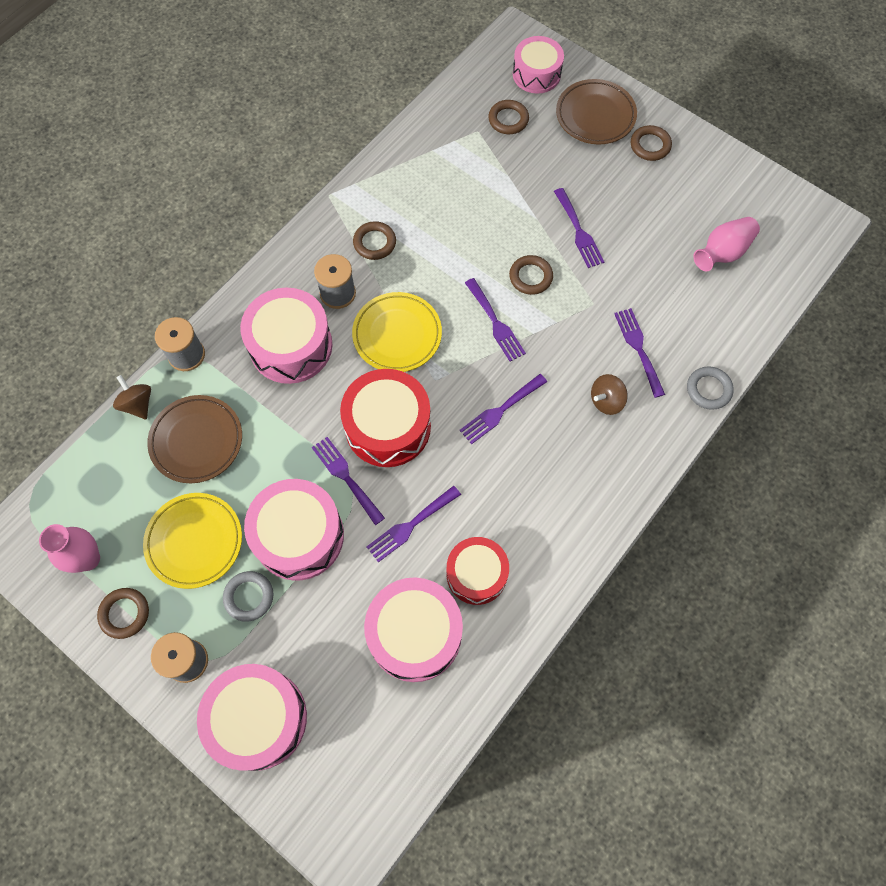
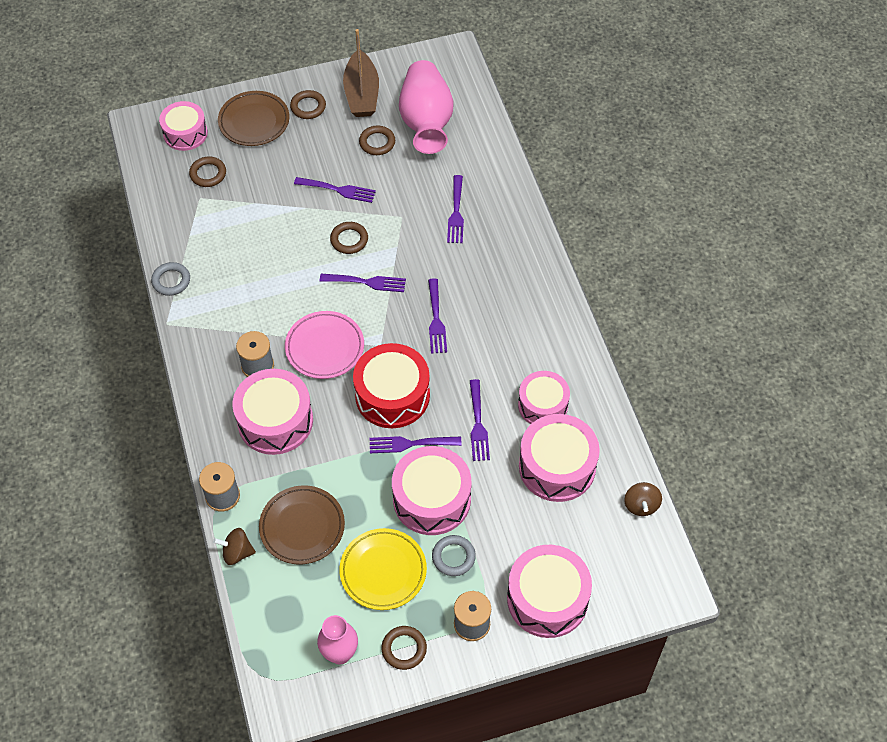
camera: 55 degrees left, 10 degrees down
yellow plate [352,292,442,372] -> pink plate [285,311,364,379]
brown ring [353,221,396,260] -> brown ring moved to [359,125,395,155]
red drum [446,537,509,605] -> pink drum [518,371,570,424]
brown spinning top [591,374,628,415] -> brown spinning top moved to [624,482,662,516]
purple fork [614,308,665,398] -> purple fork turned 105 degrees counterclockwise [447,175,464,243]
grey ring [687,366,734,410] -> grey ring moved to [151,262,190,296]
pink vase [693,217,760,271] -> pink vase [399,60,453,154], size x1.71
none -> brown boat [343,29,379,117]

